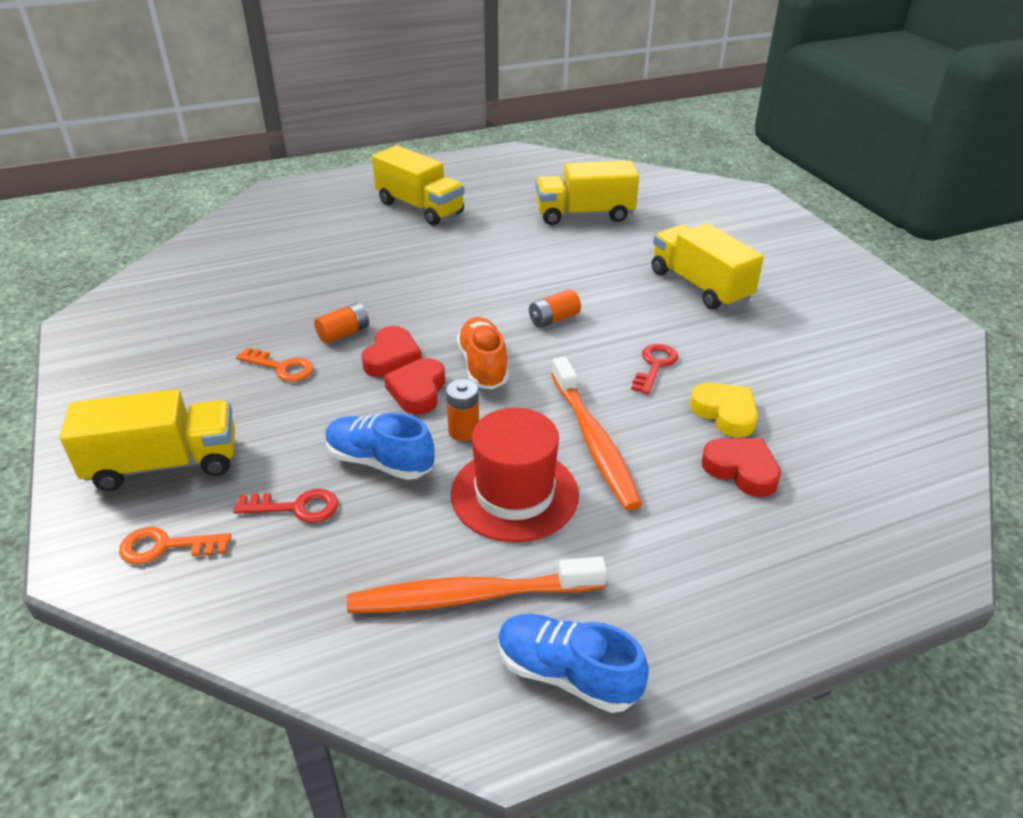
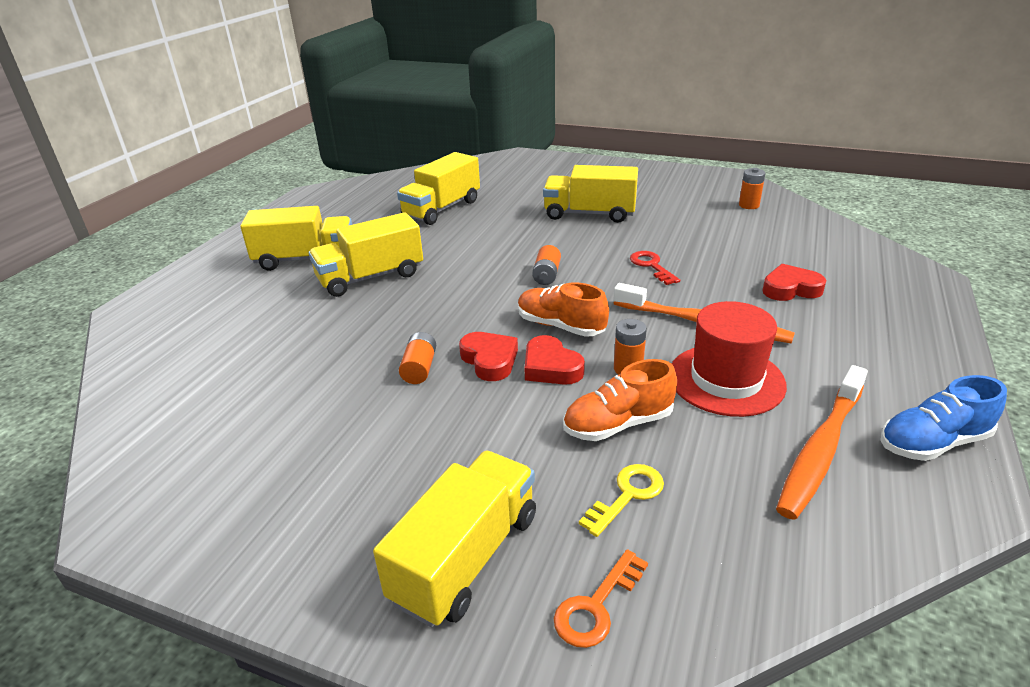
camera: 45 degrees left, 5 degrees down
red key [233,489,339,523] -> yellow key [579,464,664,537]
orange key [236,347,314,382] -> none
blue shoe [325,413,435,480] -> orange shoe [563,359,677,441]
yellow heart [690,383,758,438] -> none
none -> yellow truck [309,212,423,297]
none -> orange battery [739,168,766,209]

